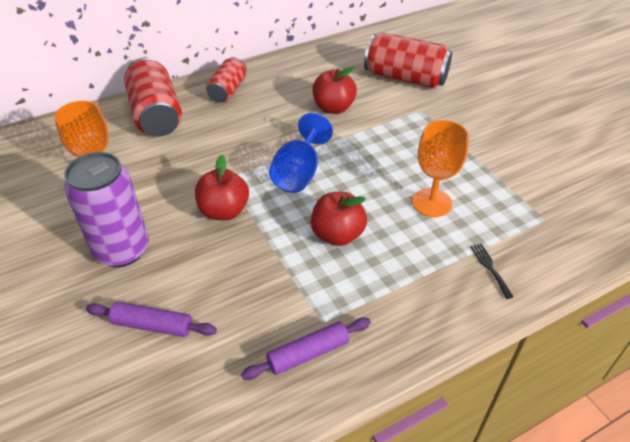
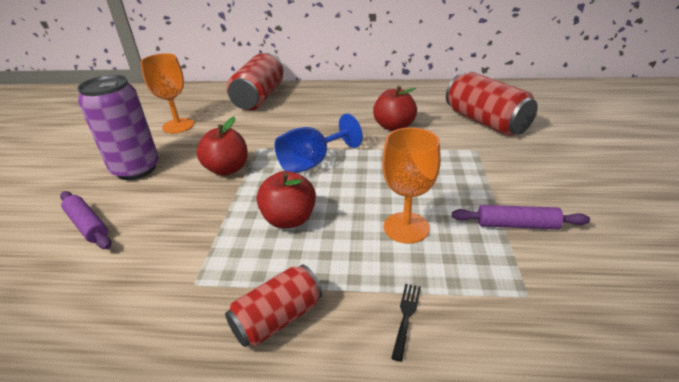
camera: 35 degrees right, 10 degrees down
red can [206,57,246,103] -> red can moved to [225,265,322,347]
purple rolling pin [241,317,371,380] -> purple rolling pin moved to [452,205,590,229]

